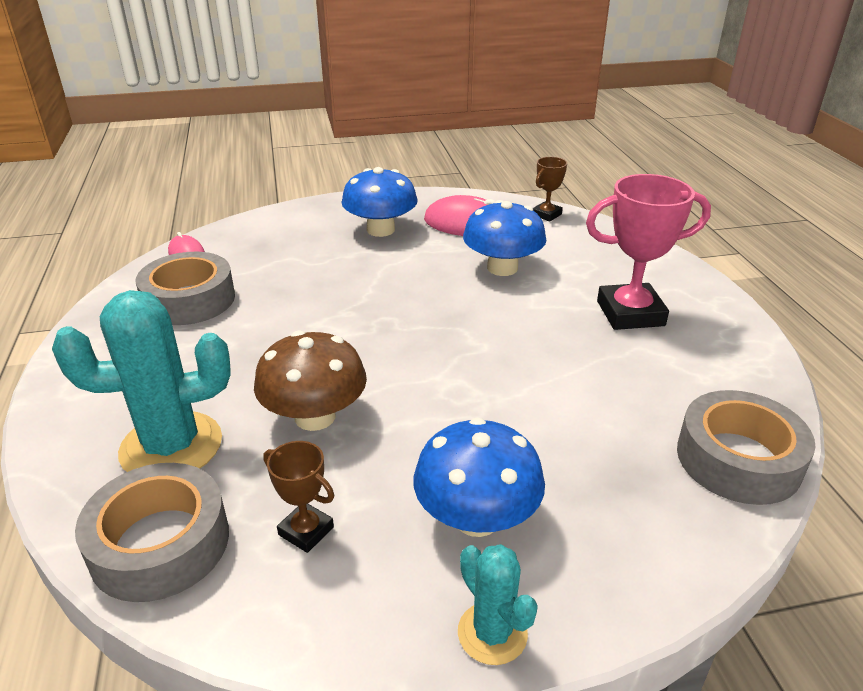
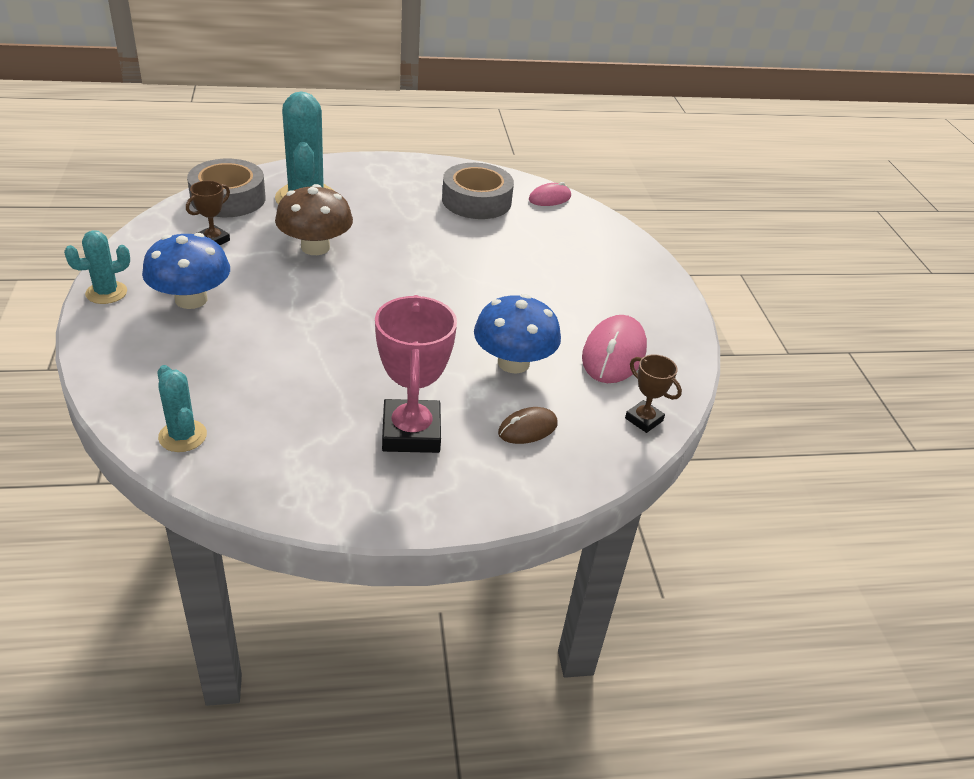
camera: 90 degrees right, 5 degrees up
blue mushroom [341,167,418,237] -> none
grey tape [677,390,815,505] -> turquoise cactus [158,365,207,452]
none -> brown mouse [498,407,558,444]

